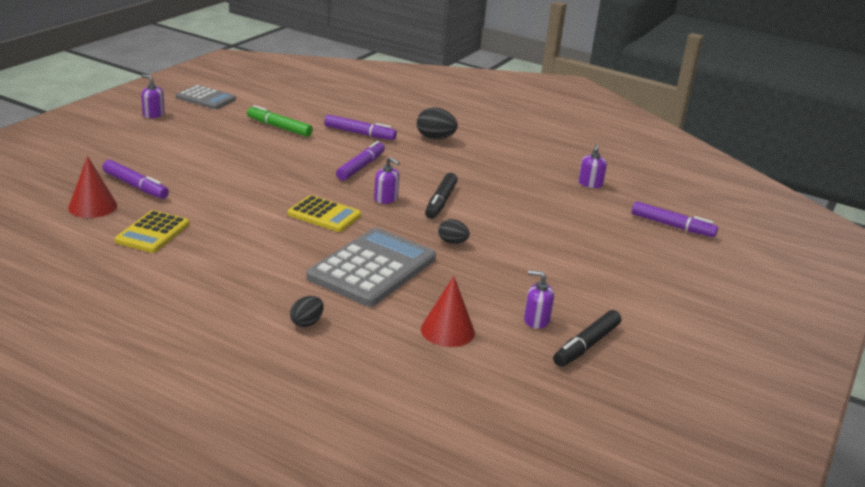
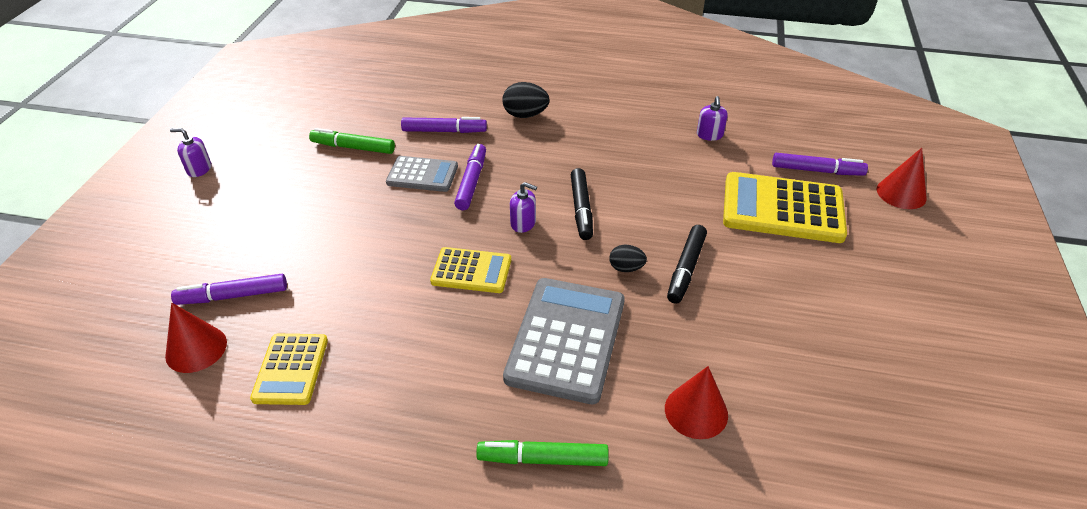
camera: 15 degrees left, 15 degrees up
purple marker [102,160,169,199] -> purple marker turned 150 degrees clockwise [171,274,287,305]
grey calculator [176,85,236,109] -> grey calculator moved to [386,156,458,192]
black egg [290,296,324,327] -> green marker [476,440,609,466]
purple soap dispenser [524,270,554,329] -> none
black marker [553,310,621,367] -> black marker moved to [667,225,707,304]
none -> yellow calculator [723,172,847,243]
none -> red cone [877,148,927,209]

